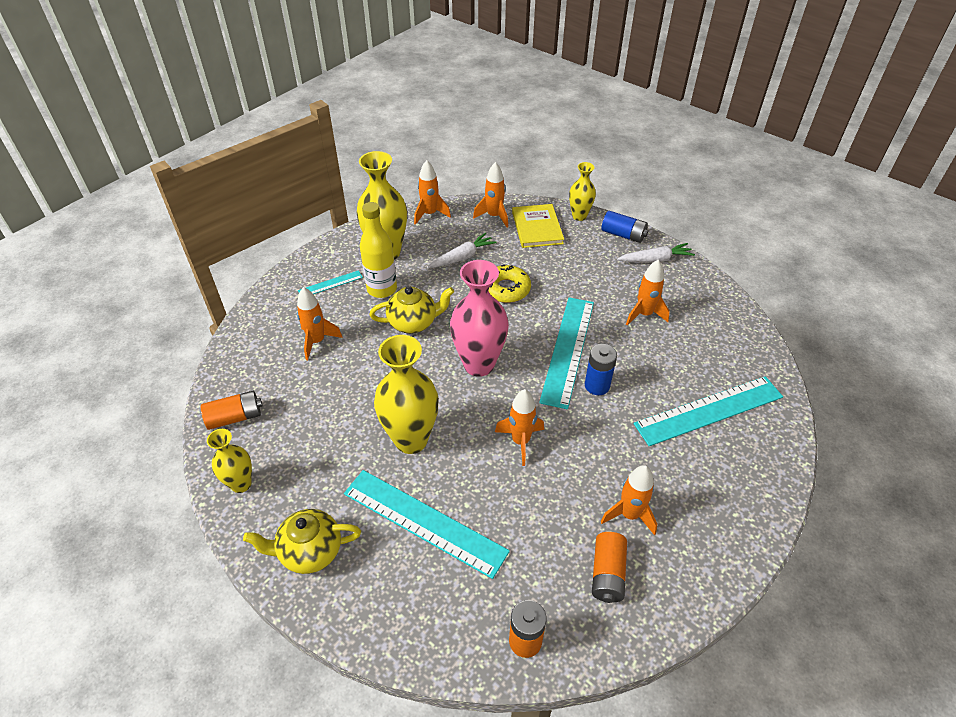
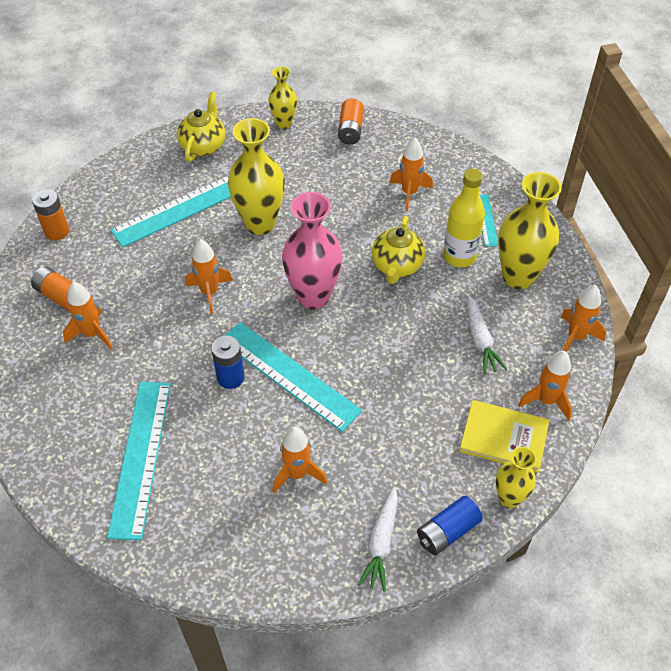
camera: 115 degrees right, 5 degrees up
yellow donut [489,265,531,303] -> none

